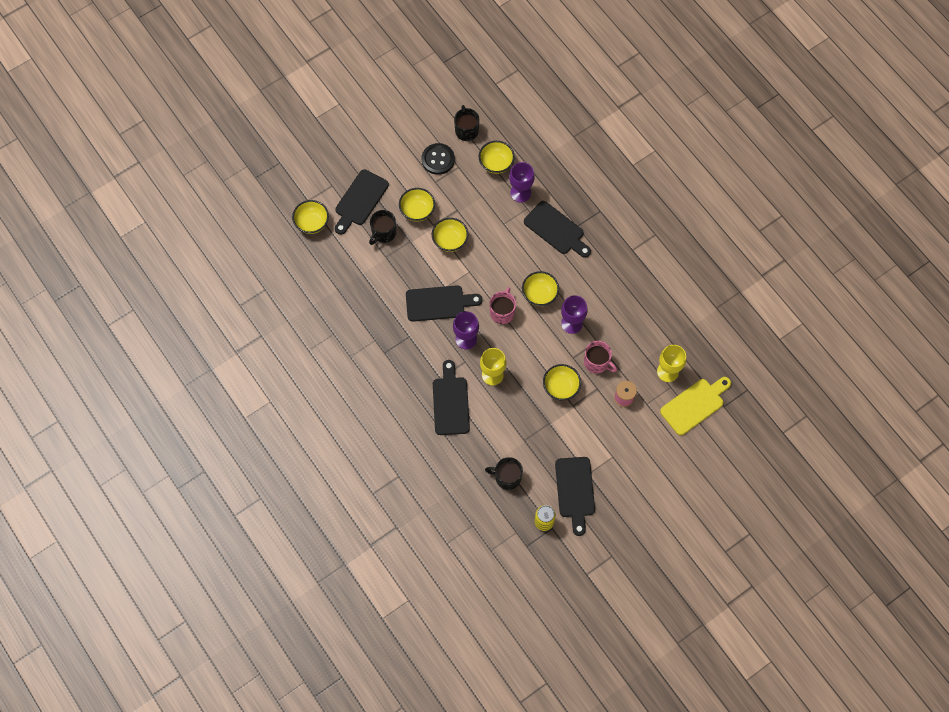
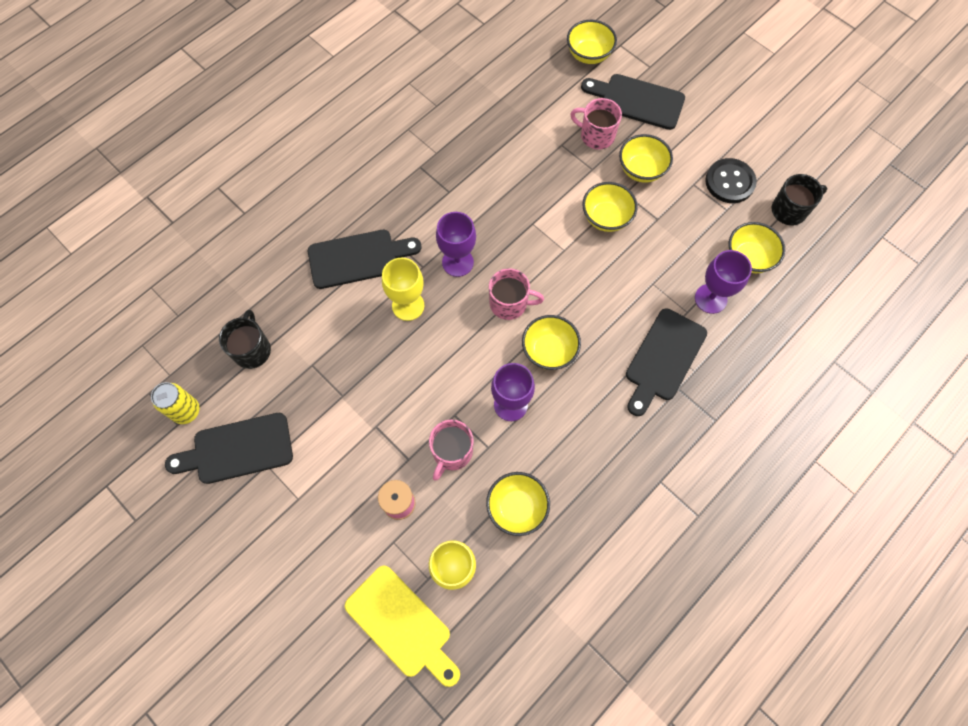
camera: 80 degrees right, 0 degrees up
black mug [369,210,396,245] -> pink mug [571,98,622,150]
black cutting board [406,285,482,322] -> none
yellow bowl [543,364,581,401] -> yellow bowl moved to [486,472,550,536]

